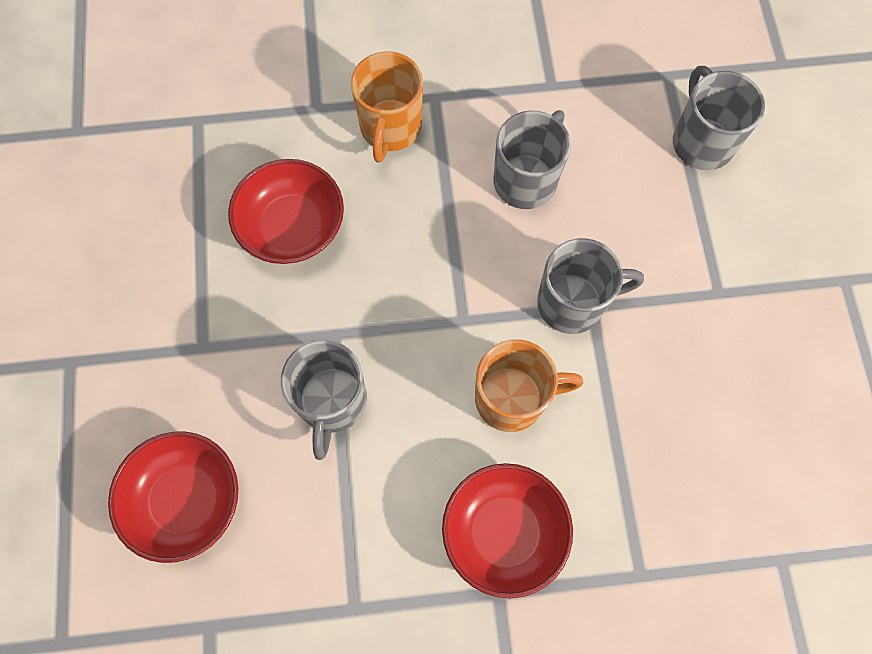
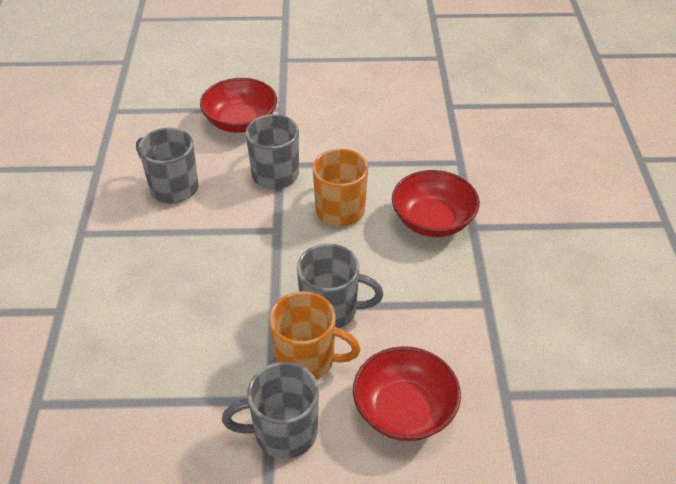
camera: 85 degrees left, 25 degrees down
red bowl [228,159,344,264] -> red bowl moved to [200,78,277,133]
orange mug [351,51,423,163] -> orange mug moved to [269,291,360,380]
grey mug [673,66,765,170] -> grey mug moved to [222,362,319,459]

